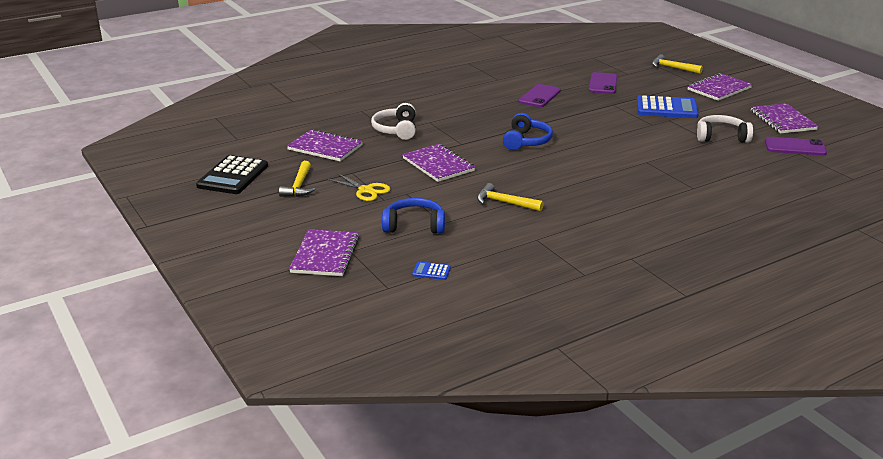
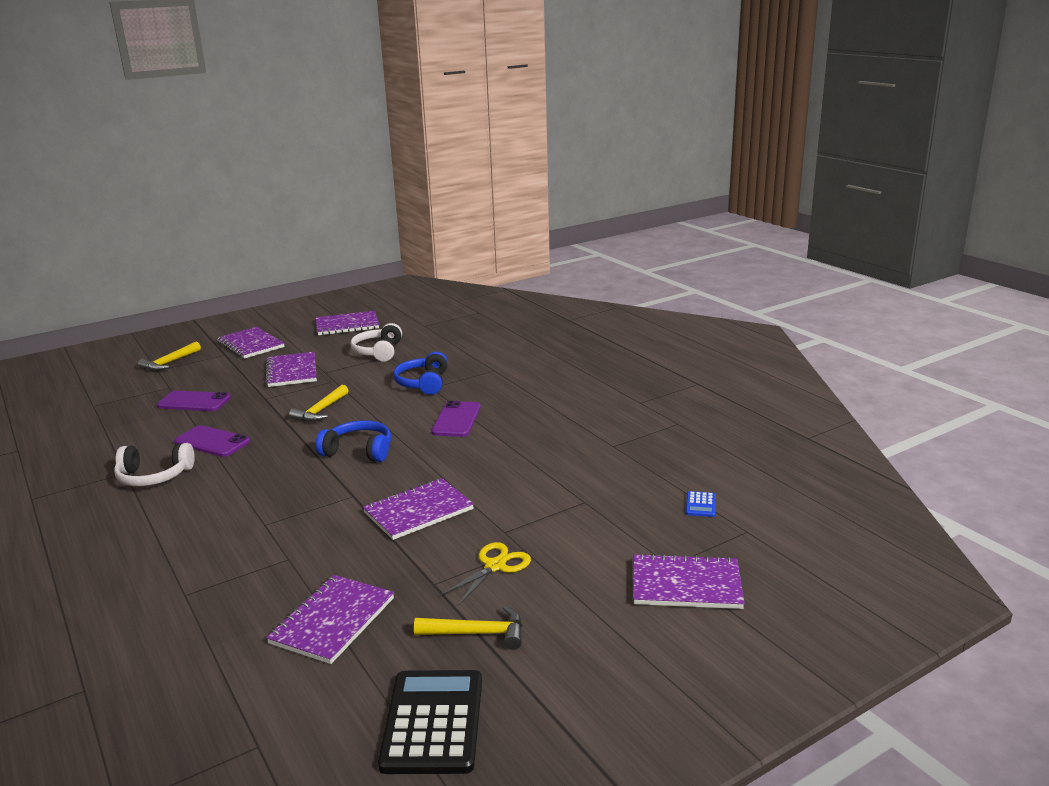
camera: 90 degrees left, 5 degrees down
black calculator [196,155,268,194] -> black calculator turned 105 degrees counterclockwise [378,670,482,774]
white headphones [371,103,416,140] -> white headphones moved to [114,443,195,486]
blue headphones [382,198,445,234] -> blue headphones moved to [393,352,448,395]
yellow hammer [477,183,544,211] -> yellow hammer moved to [289,385,349,422]
blue calculator [637,95,699,118] -> purple notebook [265,352,317,387]
purple phone [765,137,827,156] -> purple phone moved to [431,401,481,437]

